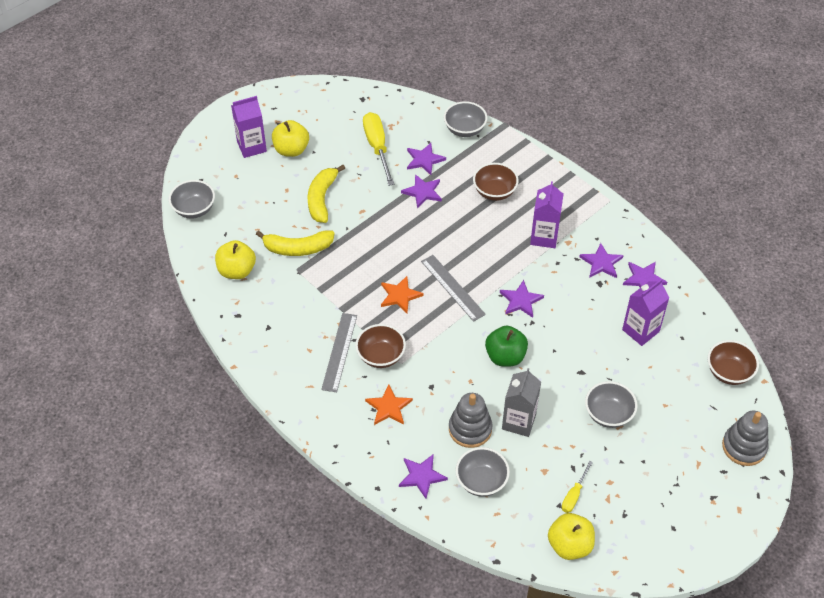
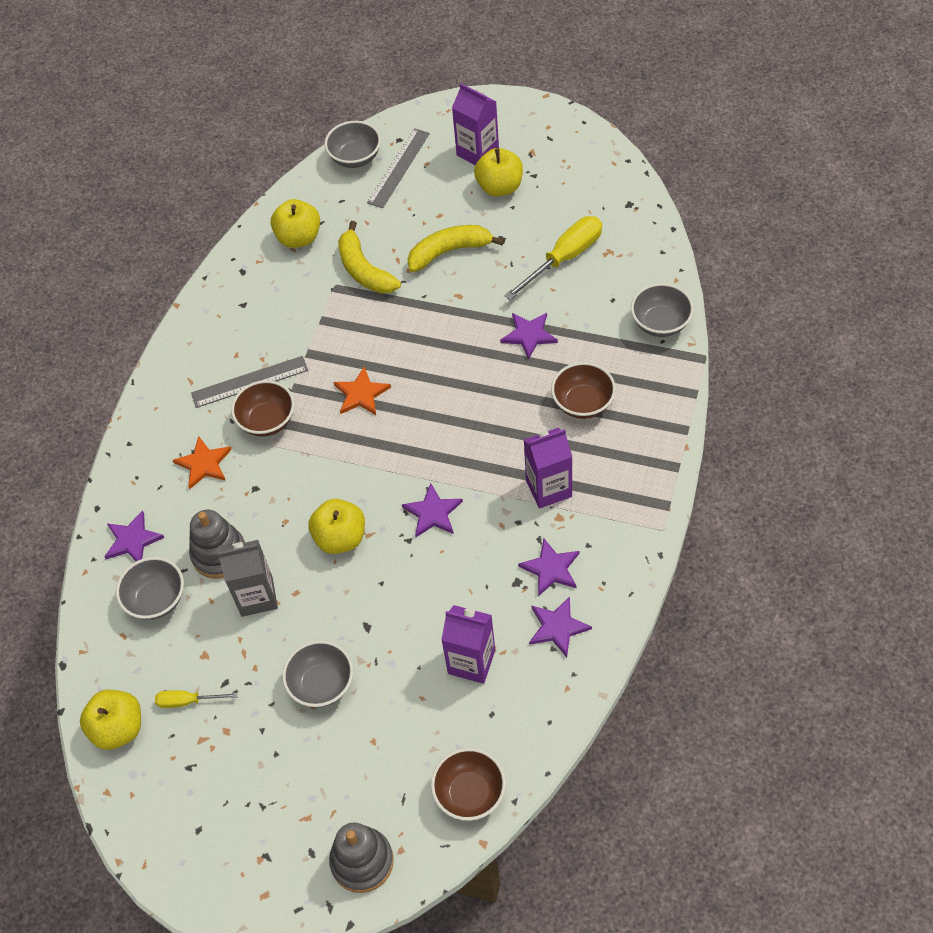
camera: 65 degrees right, 5 degrees up
purple star [407,143,446,175] -> none
grey ruler [421,255,486,322] -> grey ruler moved to [367,128,430,208]
green apple [485,326,528,367] -> yellow apple [308,499,365,554]

